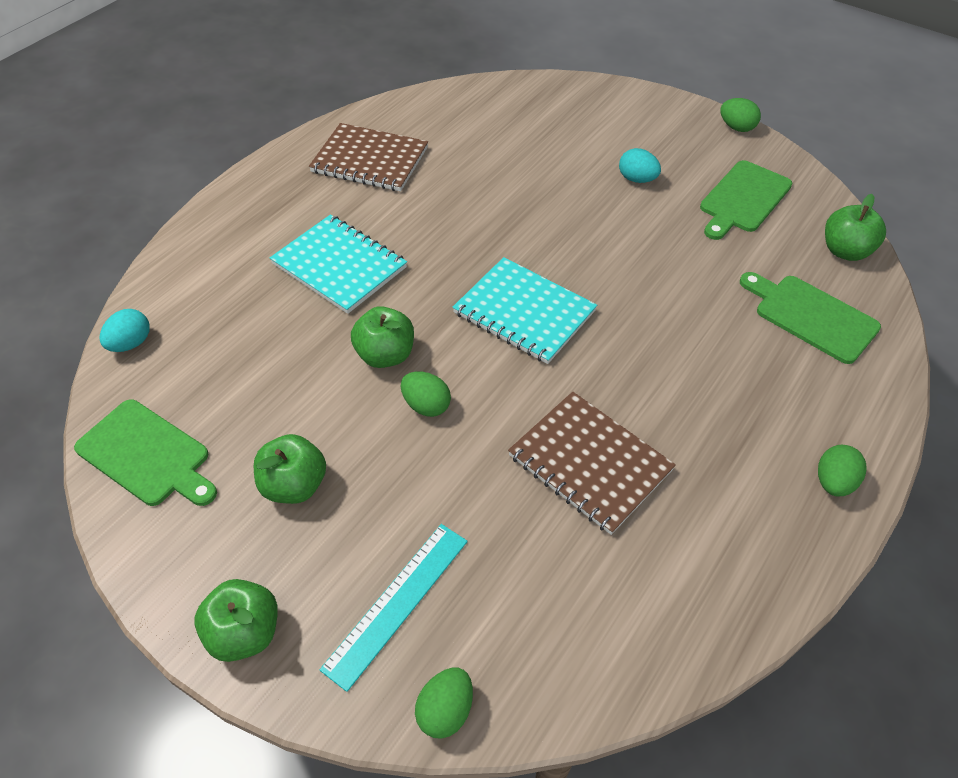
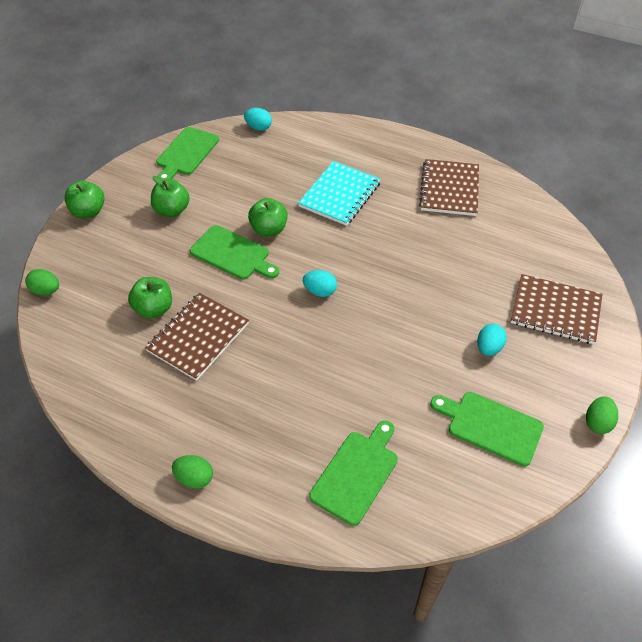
camera: 80 degrees right, 0 degrees up
turquoise ruler [320,524,468,692] -> none
green egg [401,371,451,417] -> green cutting board [190,225,279,280]
turquoise notebook [452,257,597,364] -> turquoise egg [303,270,337,297]
green apple [825,194,886,261] -> green apple moved to [128,277,172,318]
none -> brown notebook [511,274,603,344]

